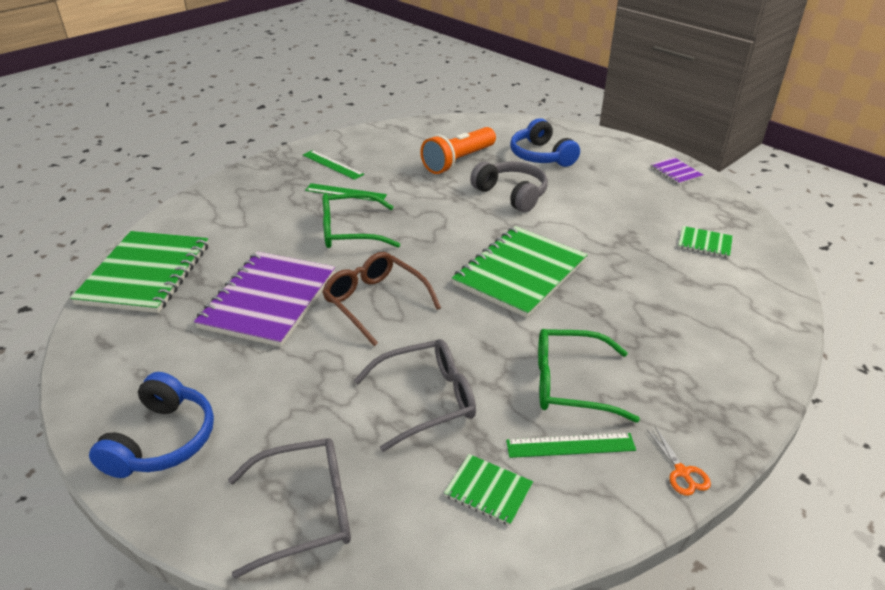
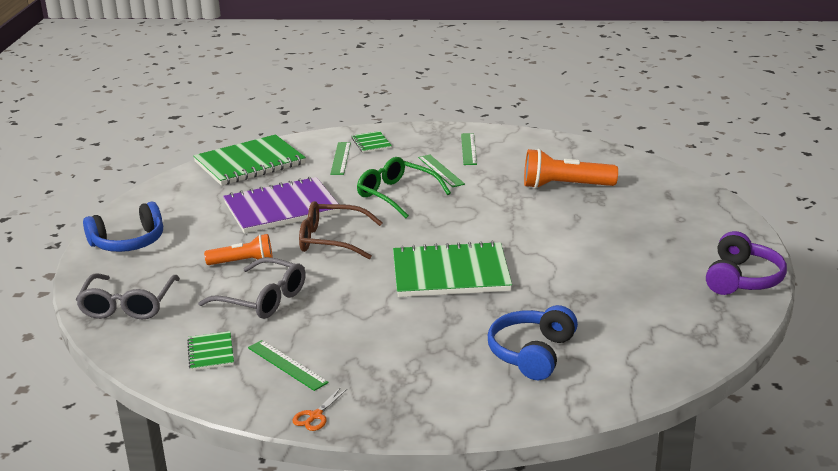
camera: 50 degrees right, 10 degrees down
grey glasses [228,438,351,579] -> grey glasses turned 60 degrees clockwise [76,273,180,319]
brown glasses [322,252,441,346] -> brown glasses turned 90 degrees counterclockwise [299,201,383,259]
grey headphones [470,161,548,212] -> none
blue headphones [510,118,580,167] -> blue headphones moved to [488,305,578,380]
green glasses [538,329,640,423] -> none
purple notebook [650,157,703,185] -> purple headphones [706,231,787,295]
green notebook [678,226,733,258] -> green notebook moved to [351,131,392,153]
none -> orange flashlight [204,234,273,265]
none -> green ruler [330,142,351,175]

